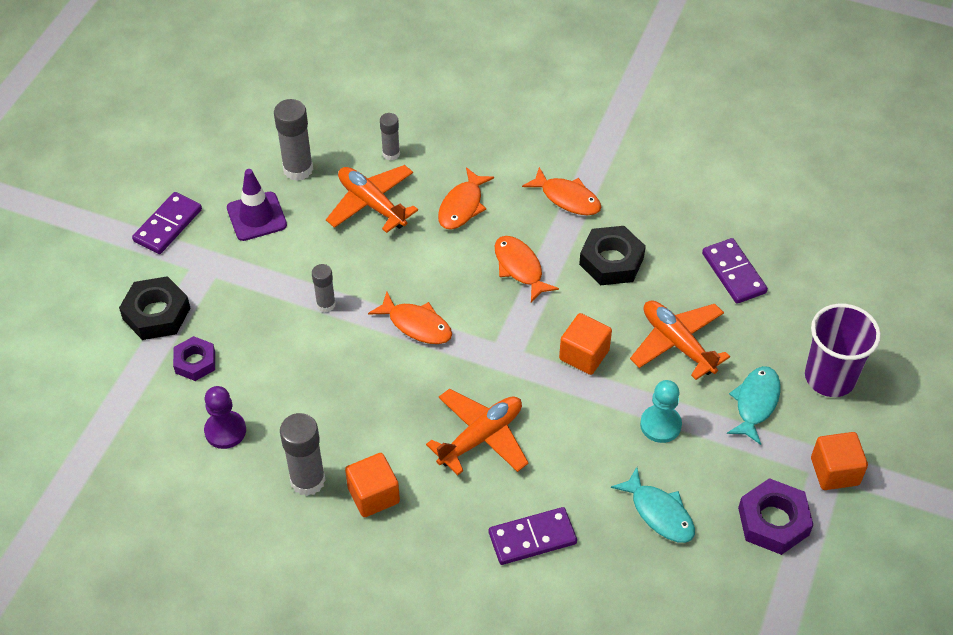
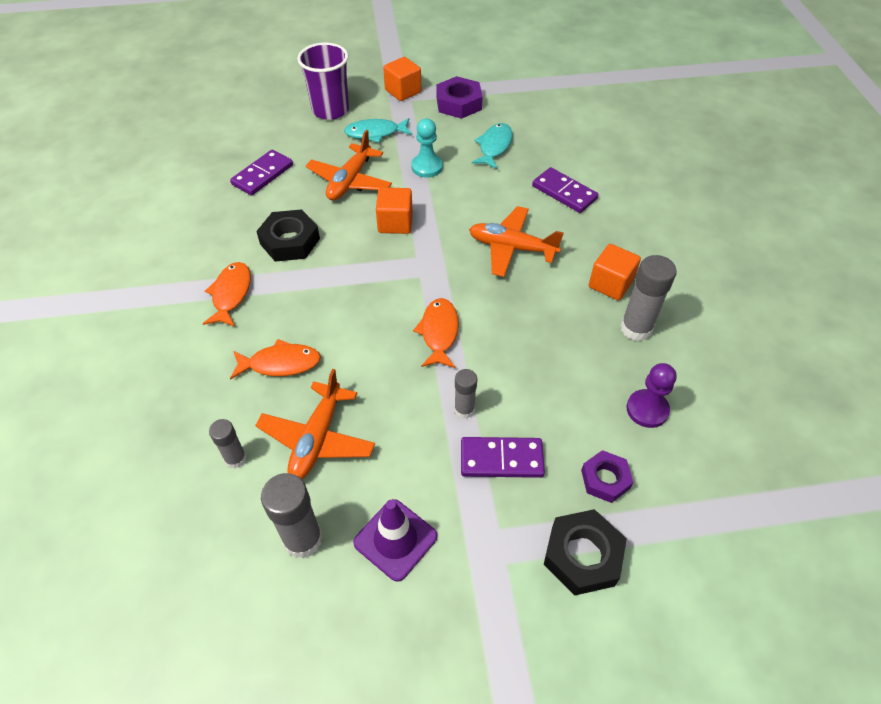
camera: 120 degrees left, 0 degrees up
purple domino [132,192,202,254] -> purple domino moved to [461,437,545,478]
orange fish [495,236,559,302] -> none

